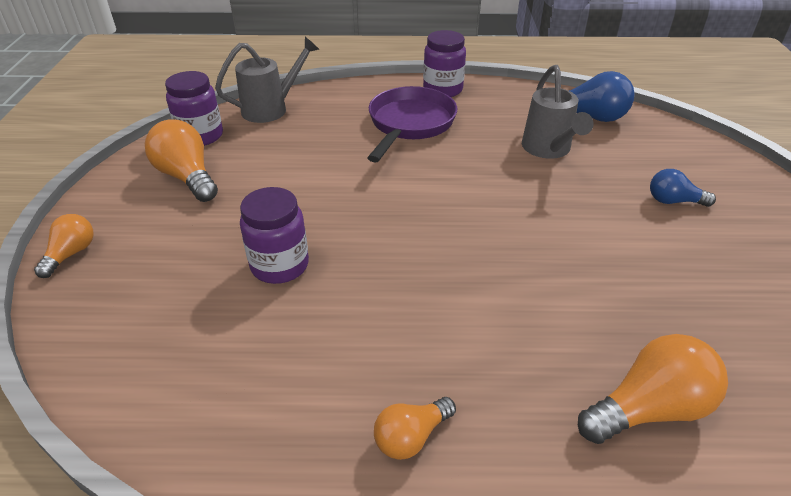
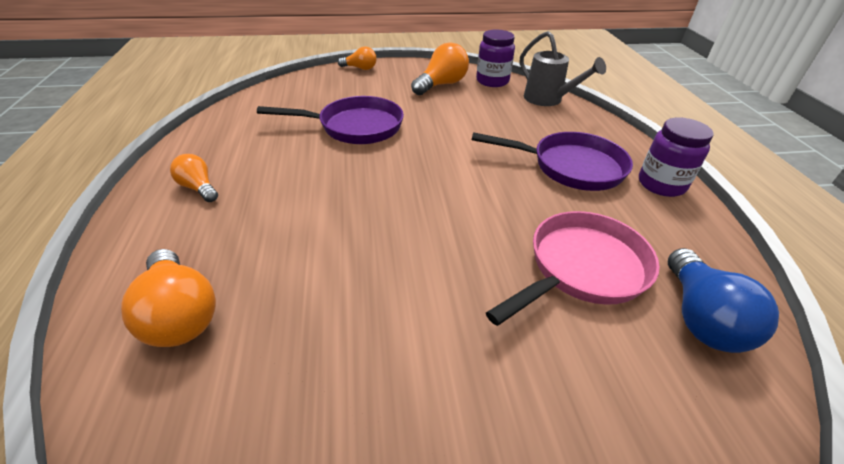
camera: 80 degrees right, 0 degrees up
purple jar [240,187,309,284] -> purple pan [257,96,404,144]
grey watering can [522,65,594,159] -> pink pan [486,211,660,326]
blue light bulb [650,169,716,207] -> none

